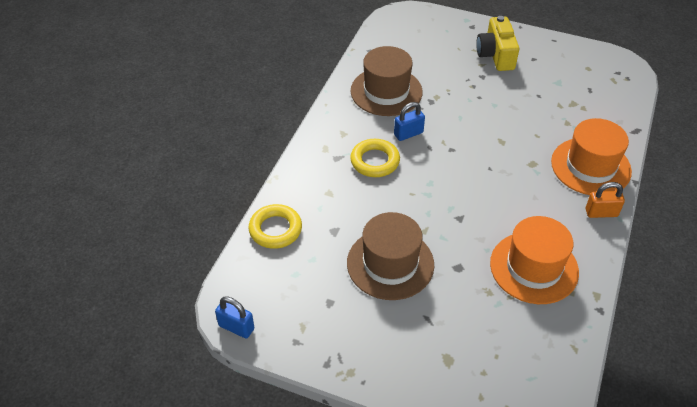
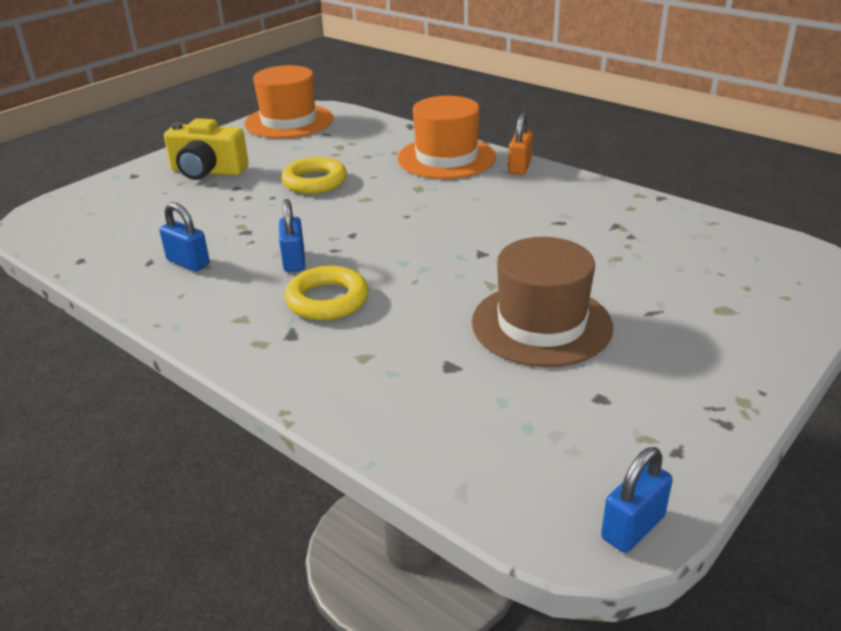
camera: 70 degrees left, 15 degrees down
yellow ring [248,204,302,249] -> yellow ring moved to [281,157,347,194]
brown hat [351,46,423,116] -> blue padlock [159,202,210,272]
orange hat [490,216,579,304] -> orange hat moved to [244,65,333,138]

